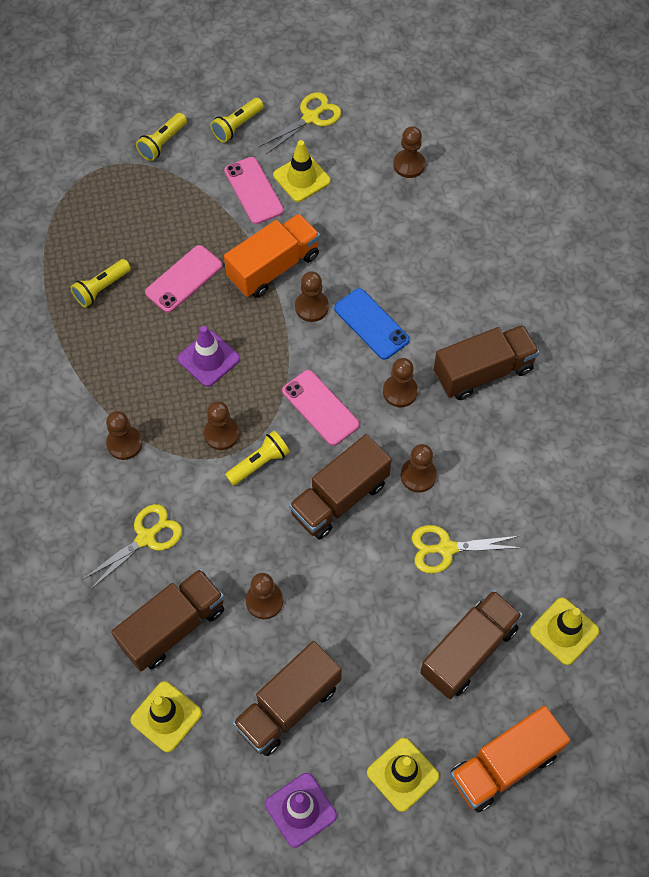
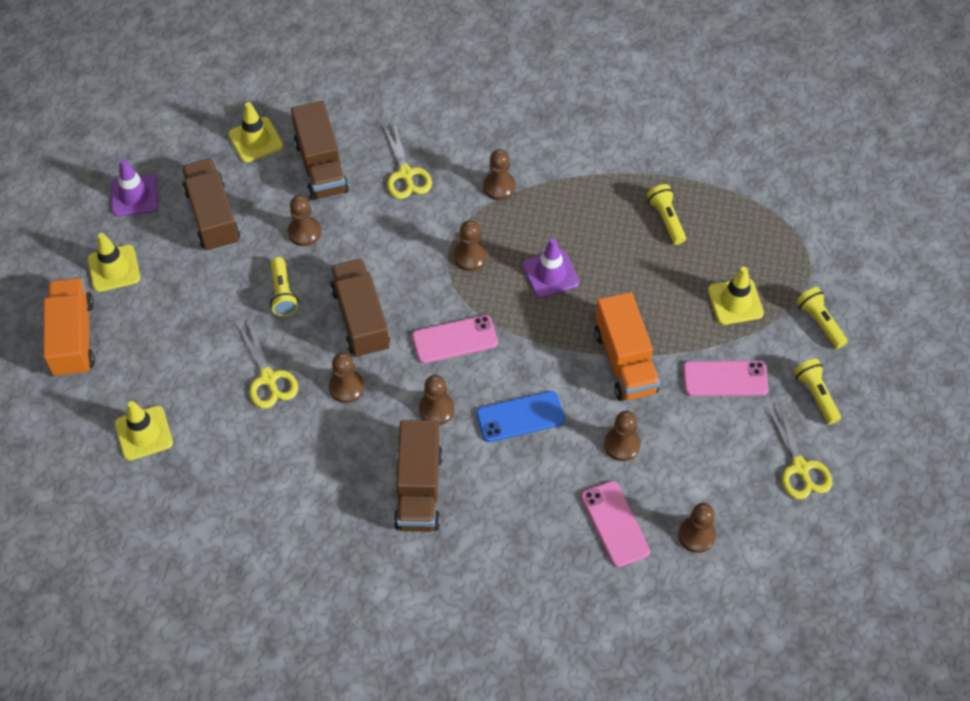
camera: 115 degrees right, 5 degrees down
pink phone [145,245,222,313] -> pink phone moved to [581,481,650,568]
yellow flashlight [225,431,290,486] -> yellow flashlight moved to [270,257,298,317]
yellow traffic cone [273,140,331,202] -> yellow traffic cone moved to [708,267,764,325]
brown pawn [295,271,329,322] -> brown pawn moved to [604,411,640,461]
yellow scissors [412,525,522,573] -> yellow scissors turned 135 degrees clockwise [238,321,298,408]
brown truck [420,590,523,699] -> none

